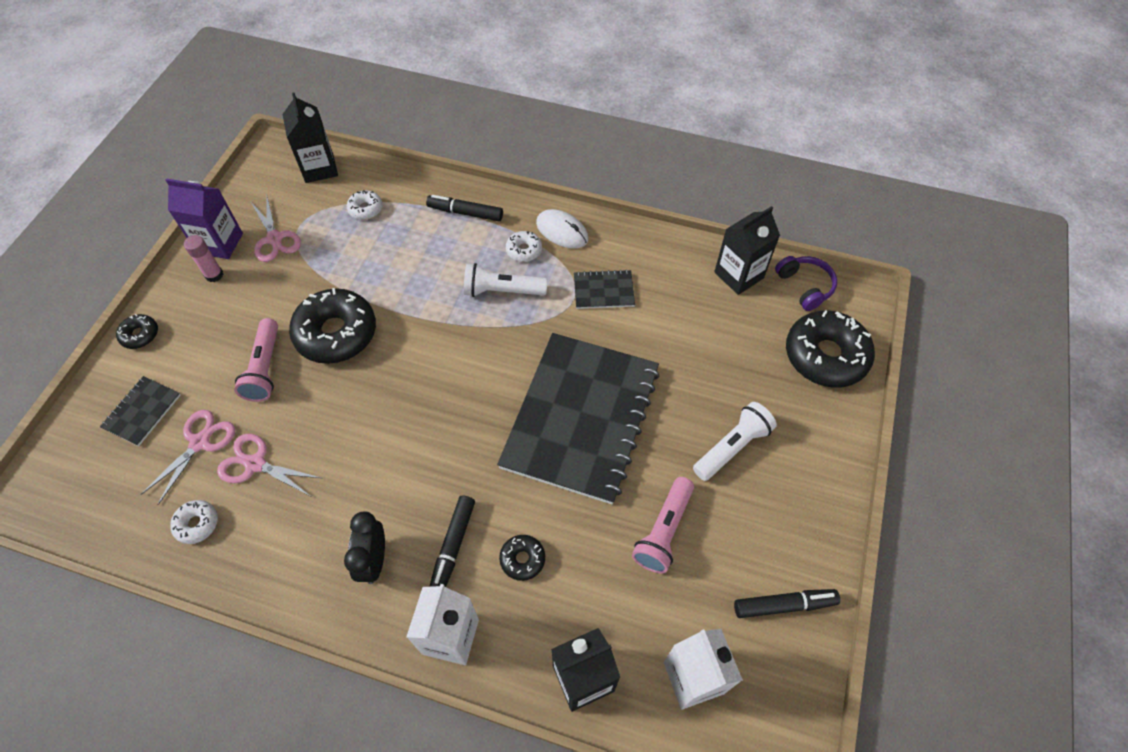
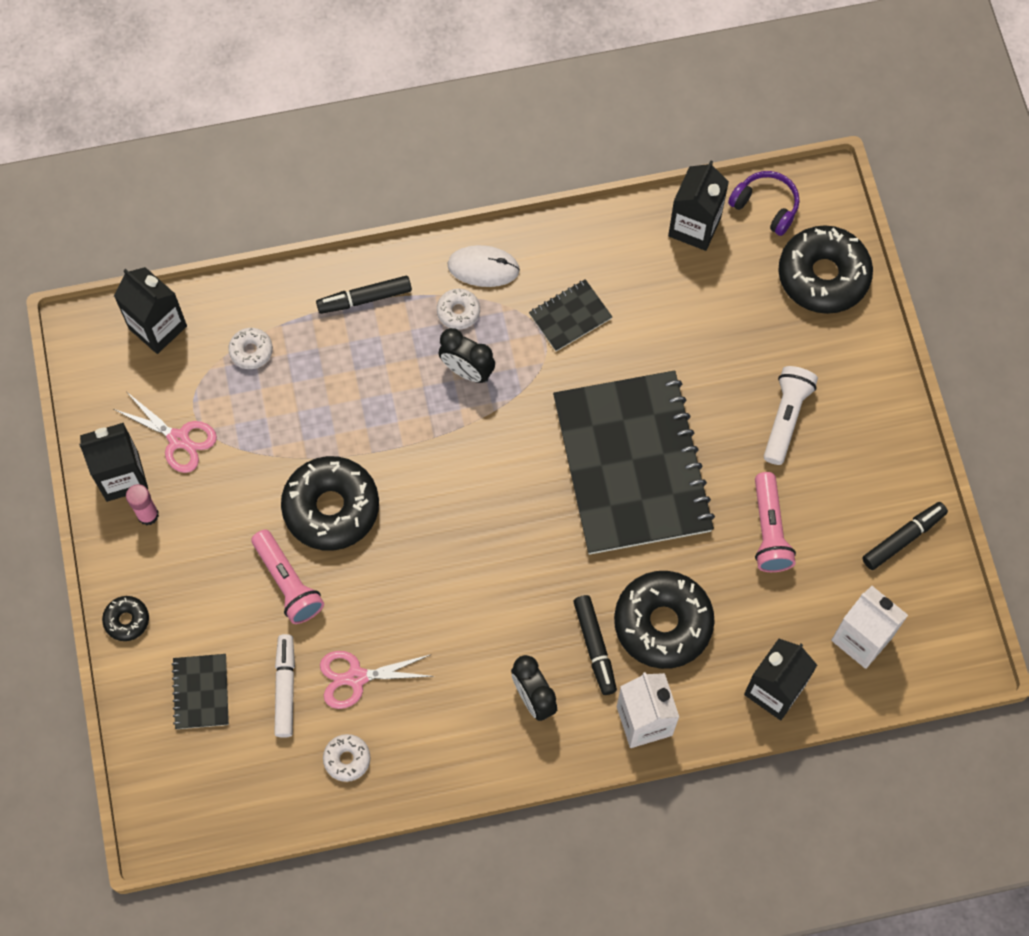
camera: 30 degrees left, 10 degrees up
pink scissors [140,410,235,505] -> white marker [274,634,295,738]
purple carton [166,178,243,259] -> black carton [79,423,148,502]
white flashlight [464,263,548,297] -> black clock [438,328,495,383]
black donut [499,535,545,581] -> black donut [614,571,715,669], size x2.15

